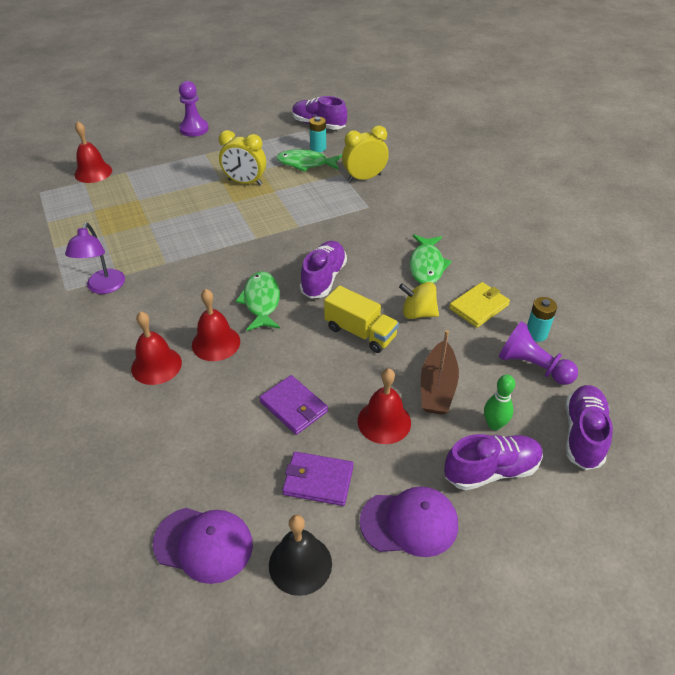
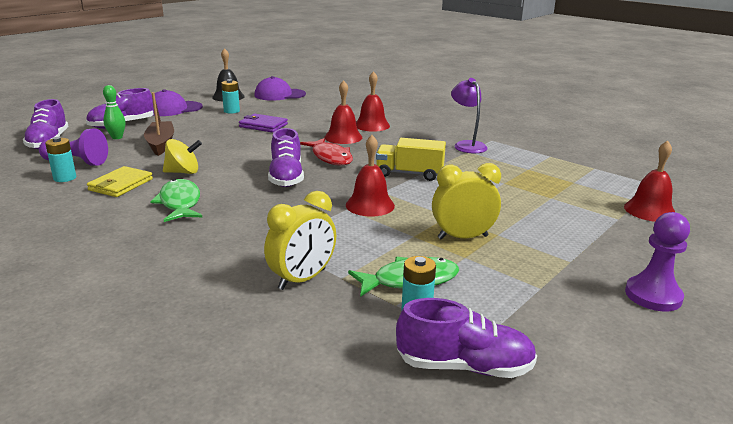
camera: 155 degrees right, 20 degrees down
green fish [236,271,280,331] -> red fish [300,138,353,166]
purple wallet [282,452,353,506] -> turquoise battery [221,79,240,114]
yellow truck [324,285,399,353] -> yellow truck moved to [376,138,446,181]
red bell [358,368,411,444] -> red bell moved to [346,135,395,217]

